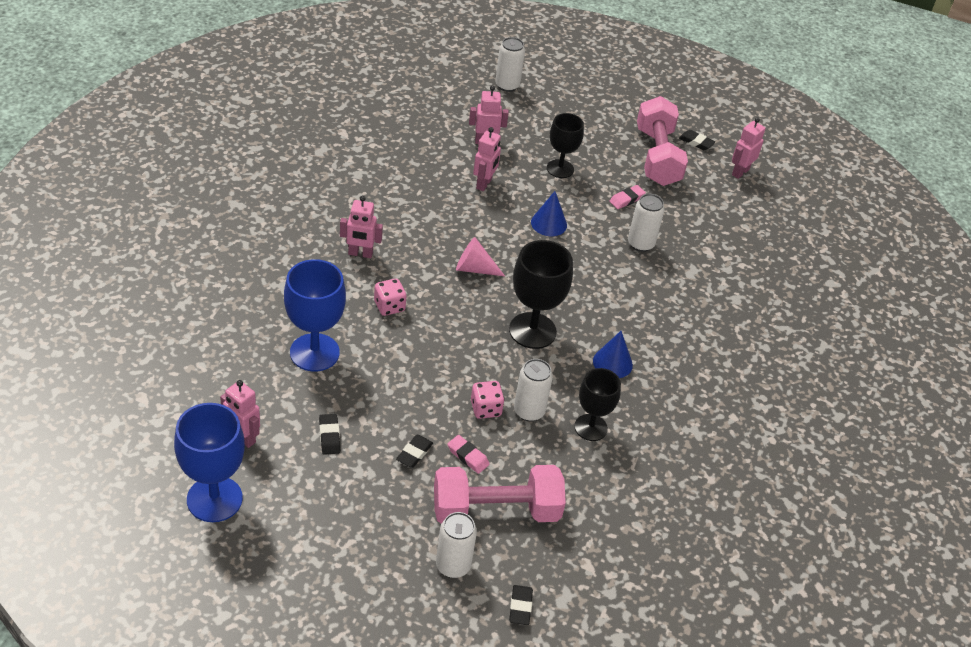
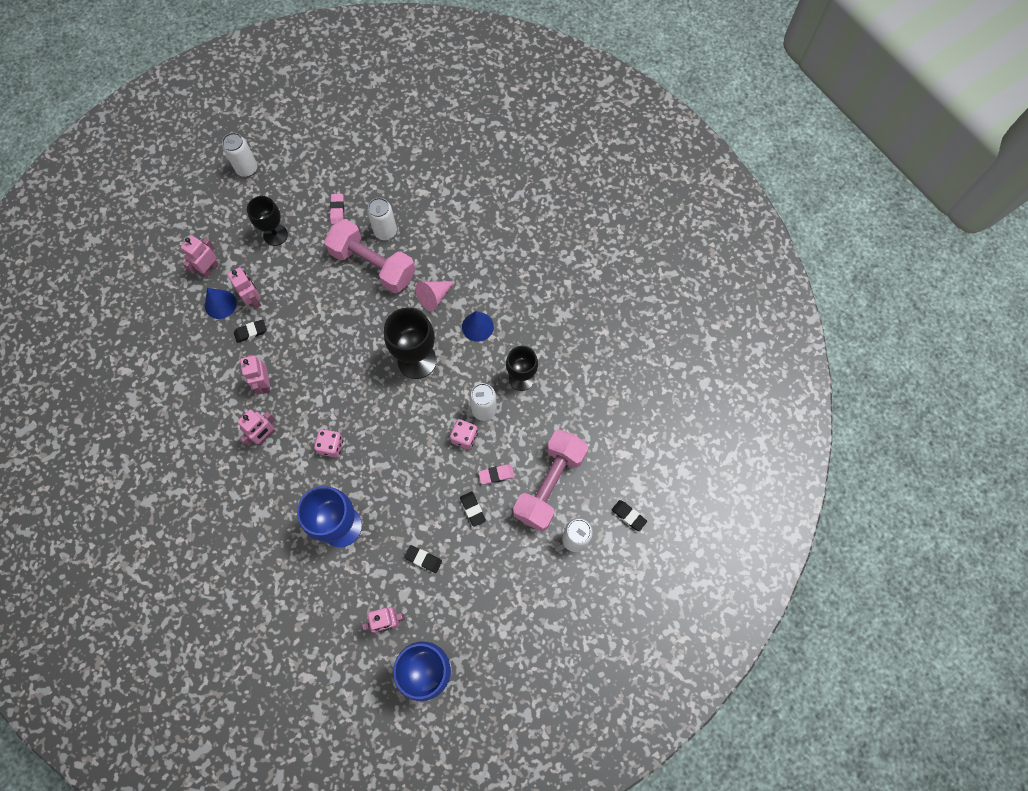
camera: 50 degrees left, 25 degrees up
pink cone [456,237,505,276] -> pink cone moved to [415,281,454,311]
white can [495,37,525,92] -> white can moved to [222,133,257,177]
blue cone [531,191,567,236] -> blue cone moved to [205,288,237,319]
pink dumbbell [637,96,688,186] -> pink dumbbell moved to [324,219,416,293]
black eraser [679,130,715,150] -> black eraser moved to [234,319,266,343]
pink robot [732,117,765,179] -> pink robot moved to [240,354,270,395]

